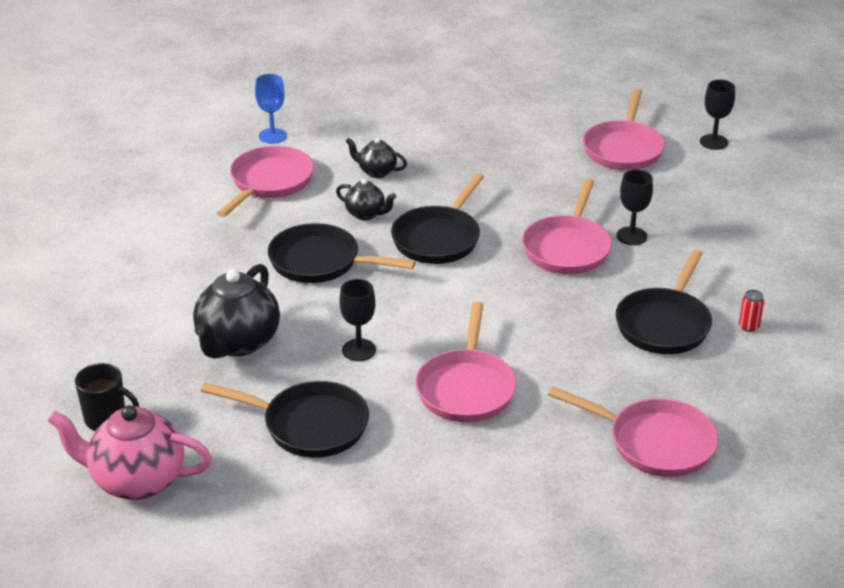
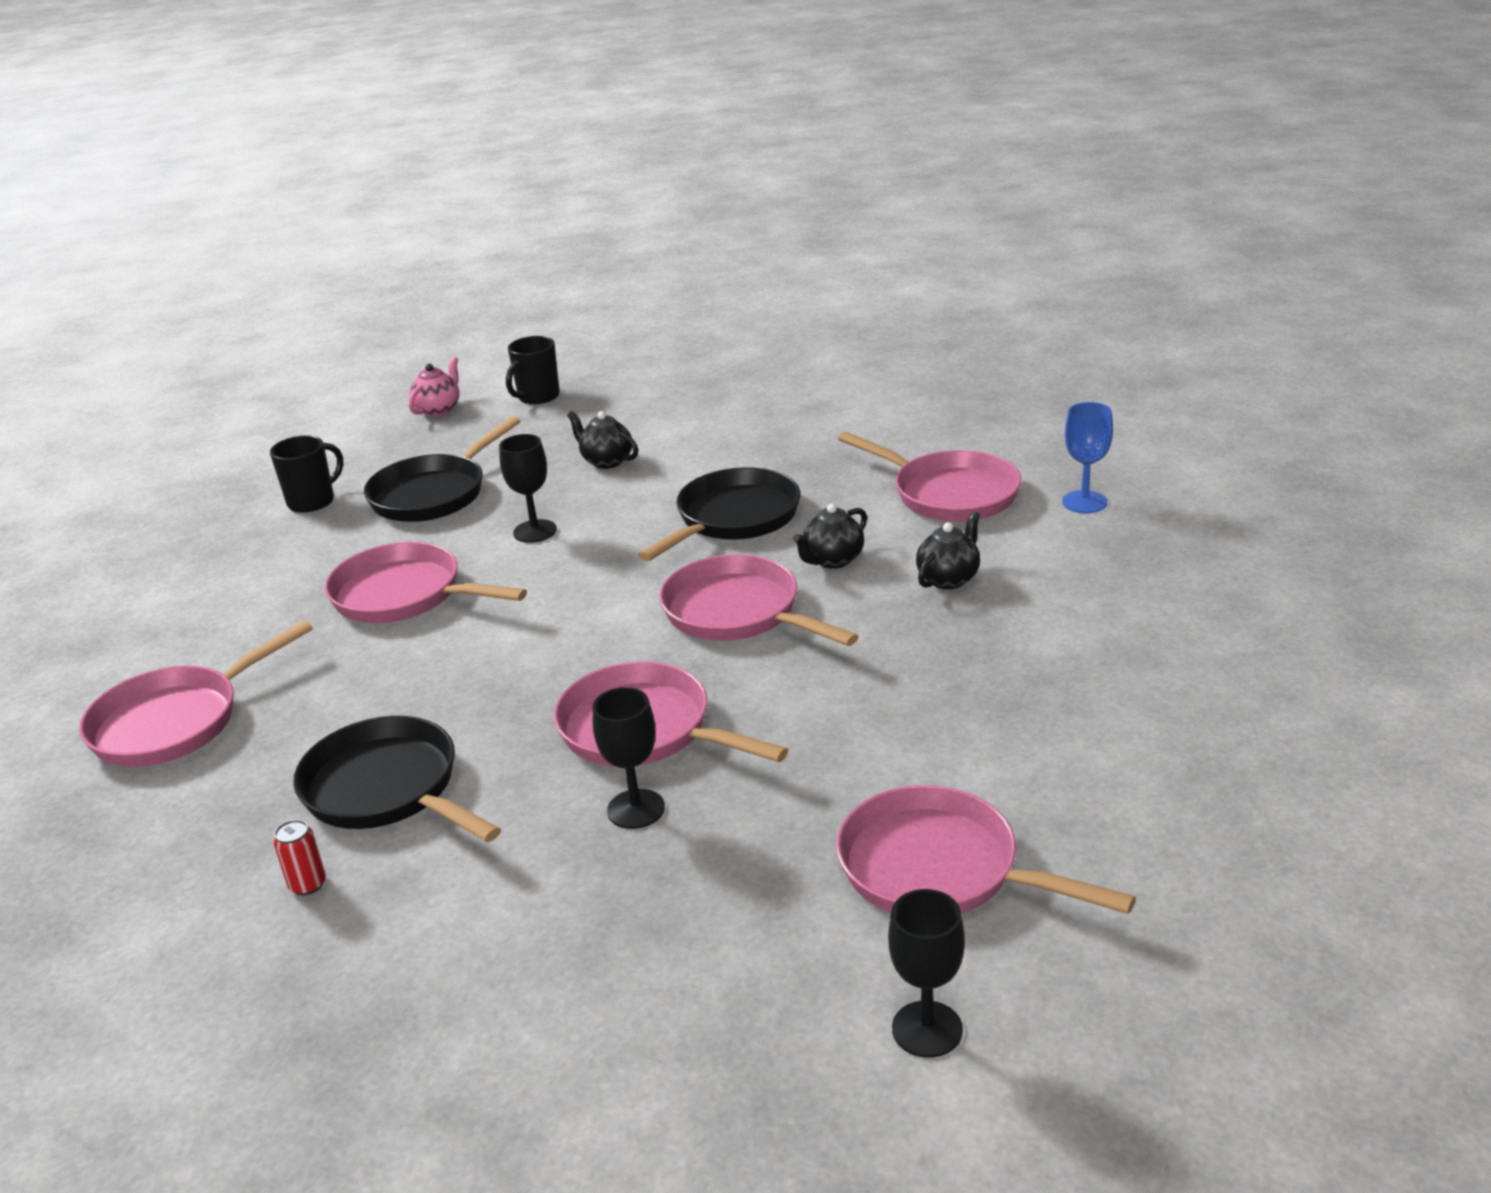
camera: 110 degrees right, 5 degrees down
pink teapot [48,405,212,500] -> pink teapot [409,357,460,417], size x0.53
black teapot [193,264,280,359] -> black teapot [567,411,639,469], size x0.53
black pan [391,173,485,264] -> pink pan [659,554,859,646]
none -> black mug [270,435,343,513]

